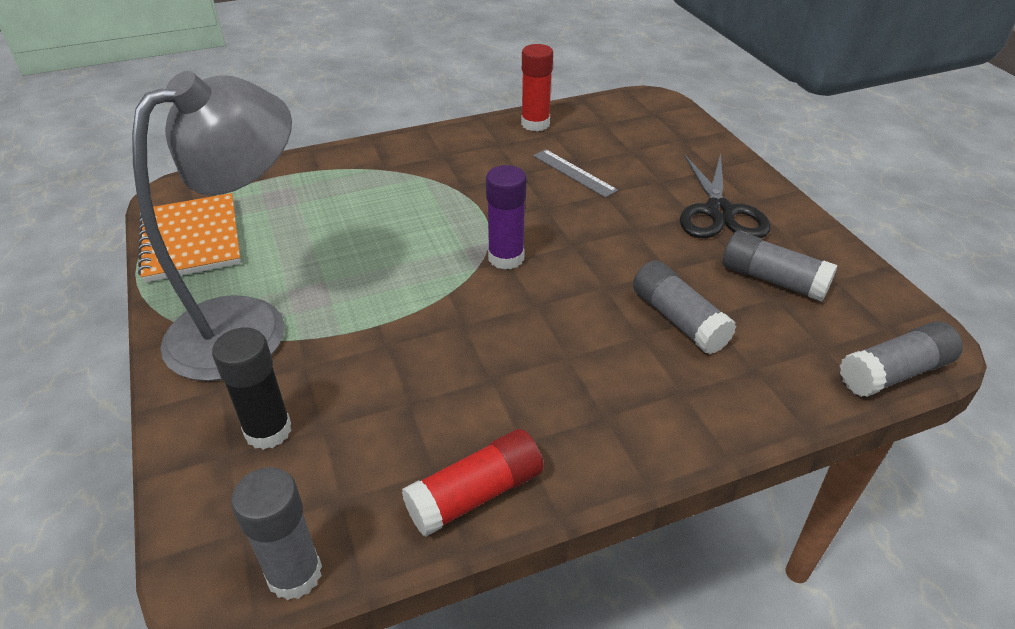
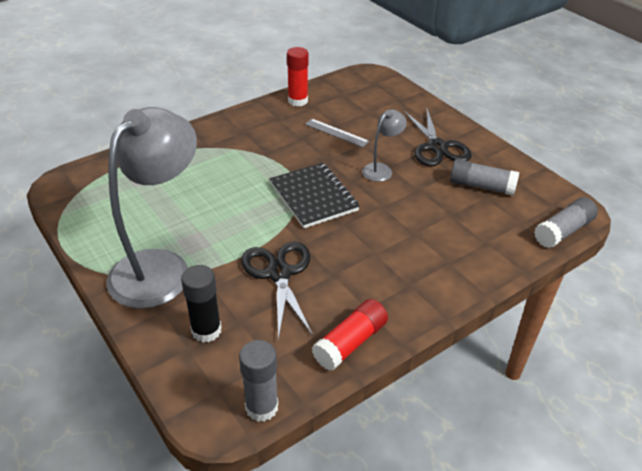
camera: 15 degrees left, 0 degrees up
orange notebook [138,193,241,282] -> none
purple glue stick [486,165,527,270] -> black notebook [270,163,360,228]
grey glue stick [633,260,737,355] -> none
none -> black scissors [241,242,313,340]
none -> grey lamp [362,110,407,182]

